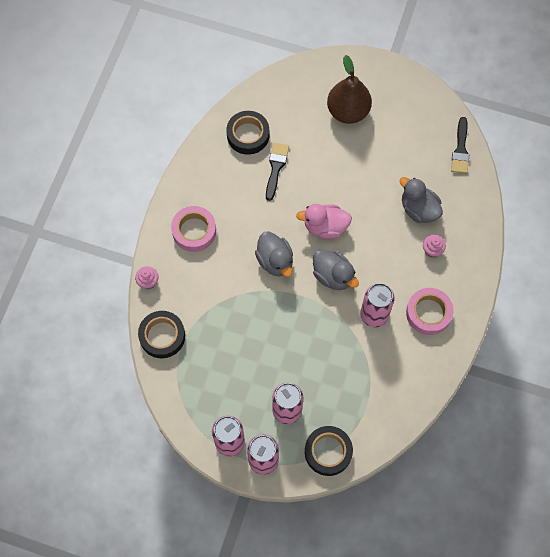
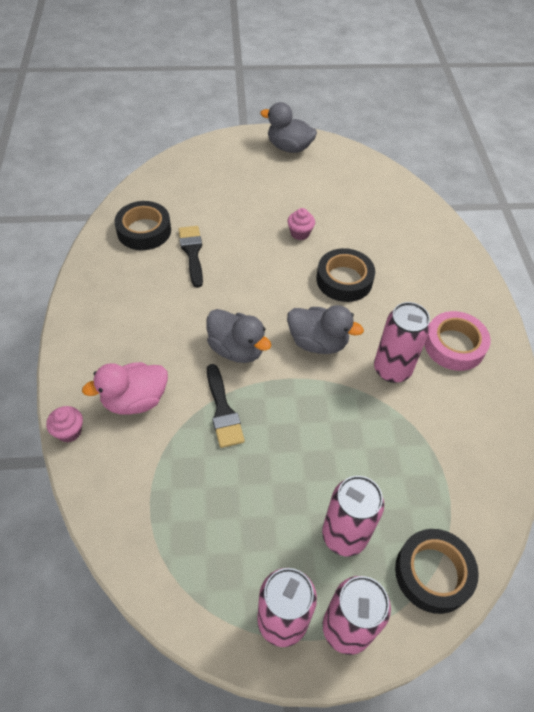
camera: 25 degrees left, 15 degrees down
black tape [138,311,185,358] -> black tape moved to [316,248,375,302]
pink tape [171,206,216,252] -> none
pink duck [296,204,352,239] -> pink duck moved to [82,362,168,415]
brown pear [327,55,372,124] -> none
grey duck [399,177,443,223] -> grey duck moved to [260,102,317,153]
pink cupcake [423,235,446,258] -> pink cupcake moved to [287,208,315,240]
black brush [451,117,469,174] -> black brush moved to [207,364,245,448]

